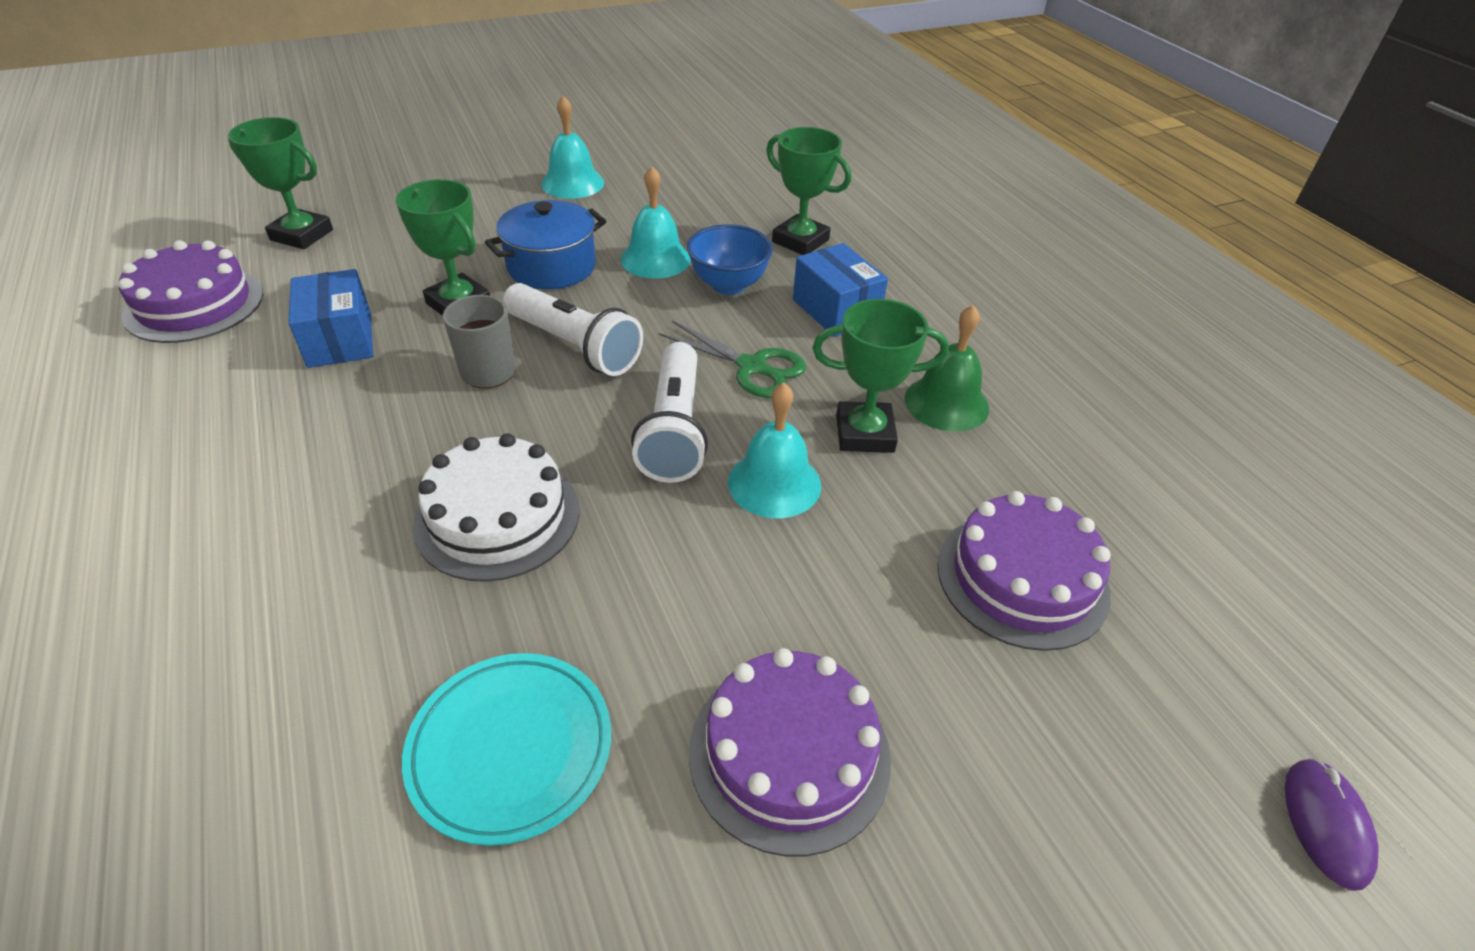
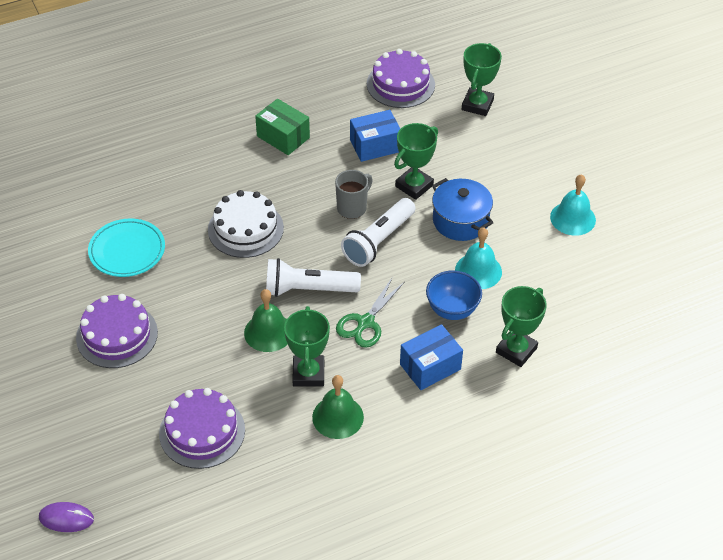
camera: 90 degrees right, 5 degrees up
turquoise bell [728,382,821,518] -> green bell [244,289,288,352]
none -> green box [255,99,310,155]

